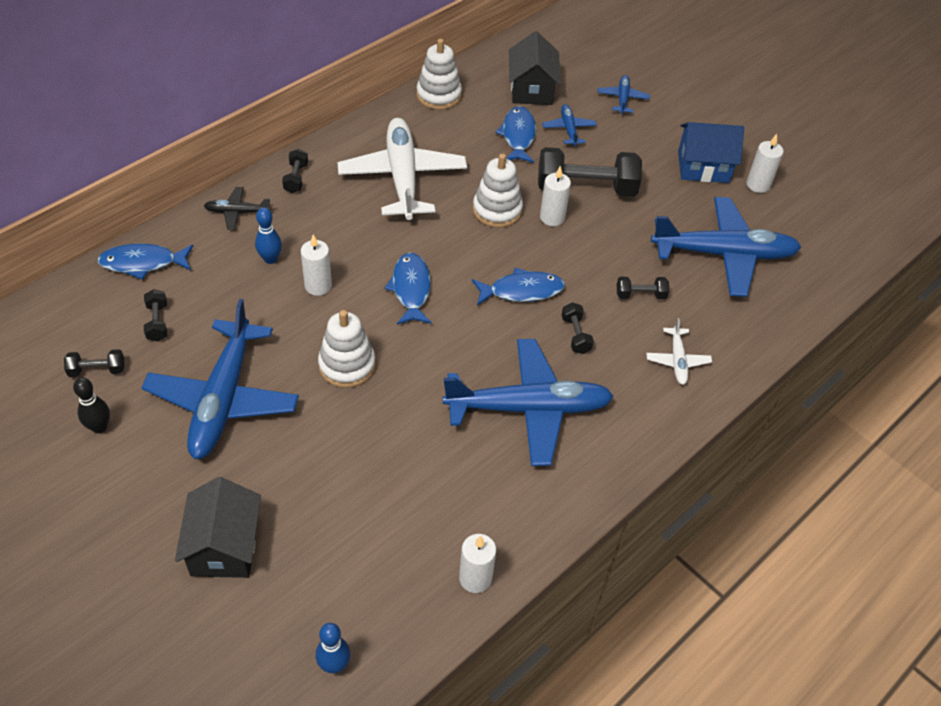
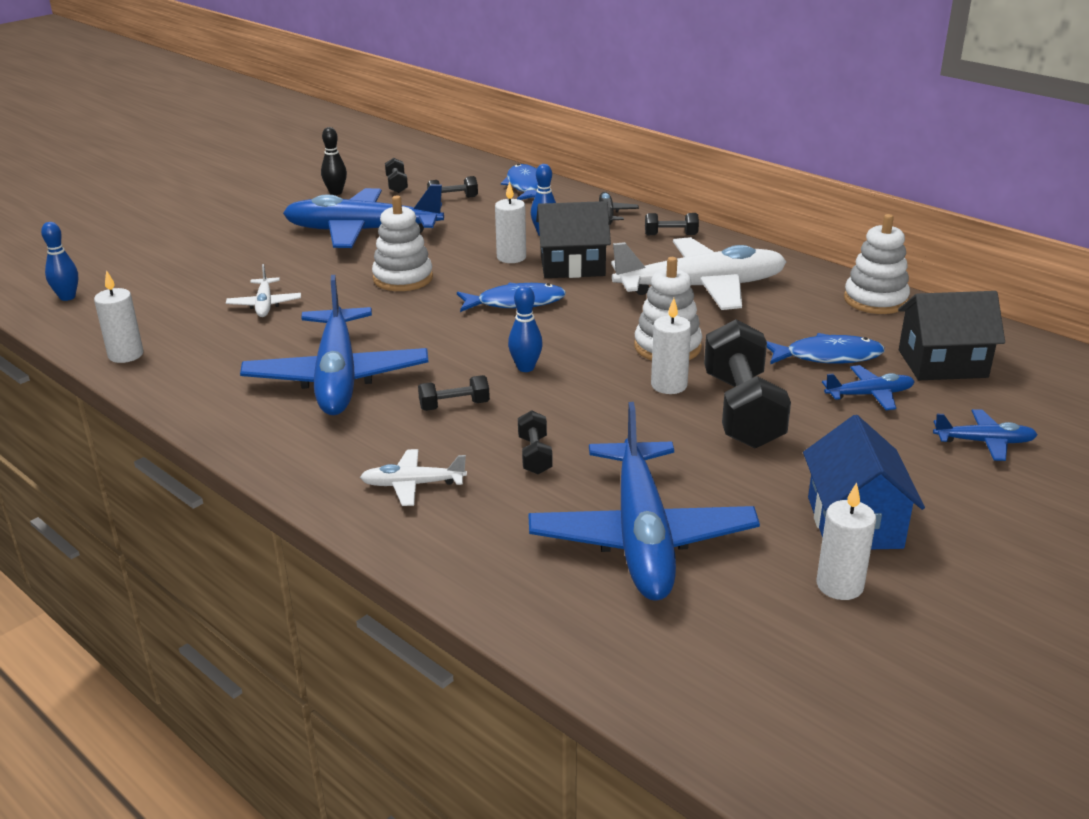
camera: 90 degrees right, 20 degrees down
black house [175,477,261,578] -> black house moved to [536,201,611,278]
blue fish [472,268,565,305] -> blue bowling pin [508,285,543,372]
none -> white plane [226,264,301,317]

